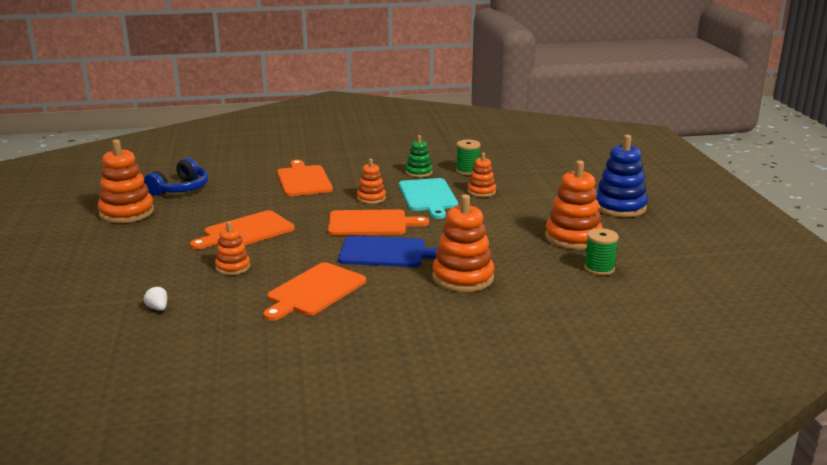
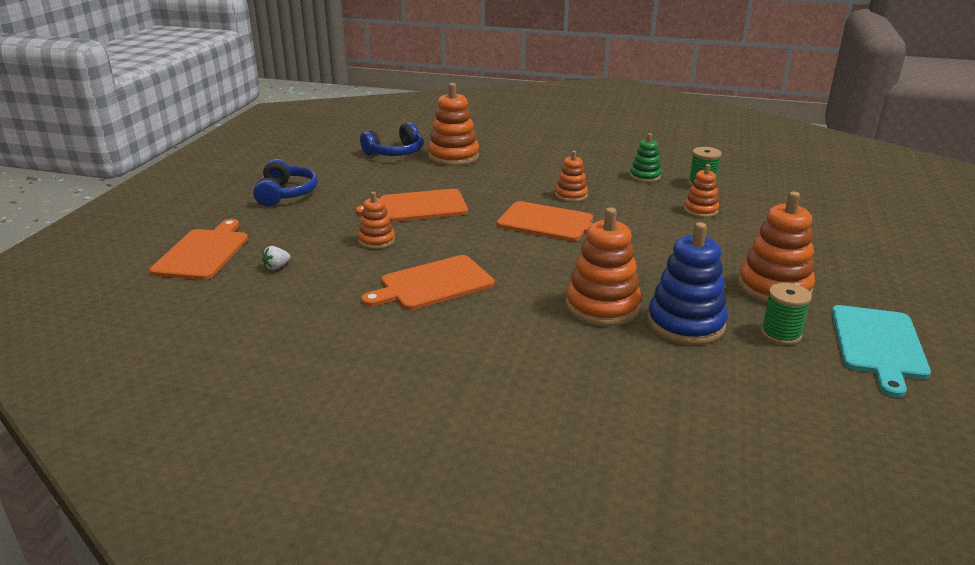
camera: 25 degrees right, 5 degrees up
orange stacking toy [98,139,154,223] -> orange stacking toy moved to [428,83,479,166]
white strawberry [144,286,167,311] -> white strawberry turned 120 degrees counterclockwise [262,246,290,270]
orange cutting board [277,160,333,196] -> orange cutting board moved to [150,219,248,280]
blue cutting board [338,236,437,267] -> none
turquoise cutting board [399,178,458,219] -> turquoise cutting board moved to [831,305,931,397]
blue stacking toy [596,135,648,217] -> blue stacking toy moved to [648,222,728,345]
none -> blue headphones [253,159,318,207]

